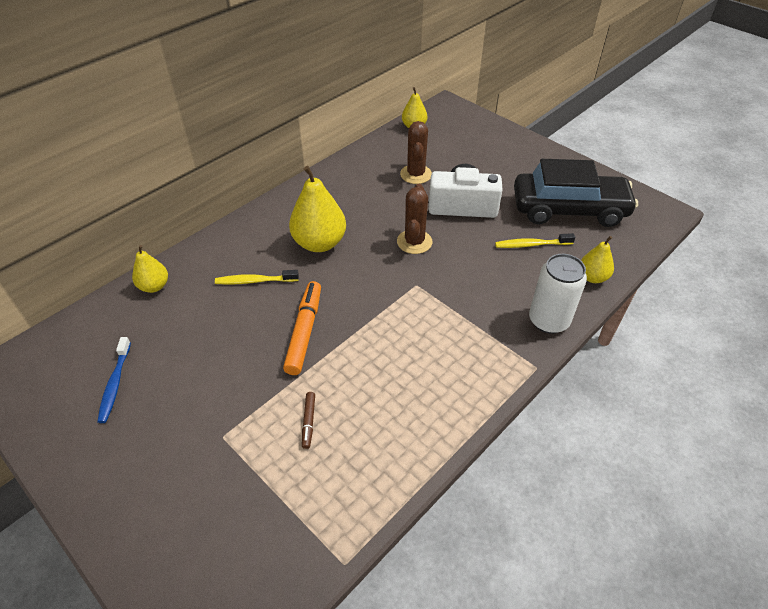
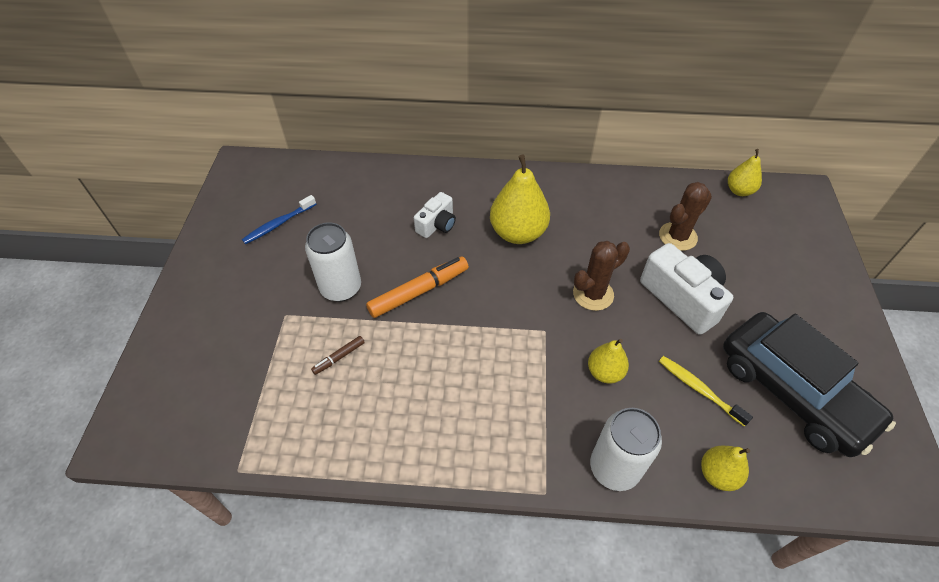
camera: 50 degrees right, 5 degrees up
yellow pear [132,245,168,293] -> yellow pear moved to [588,339,629,384]
yellow toothbrush [215,270,299,285] -> white camera [414,192,456,238]
none -> white can [305,222,361,301]

